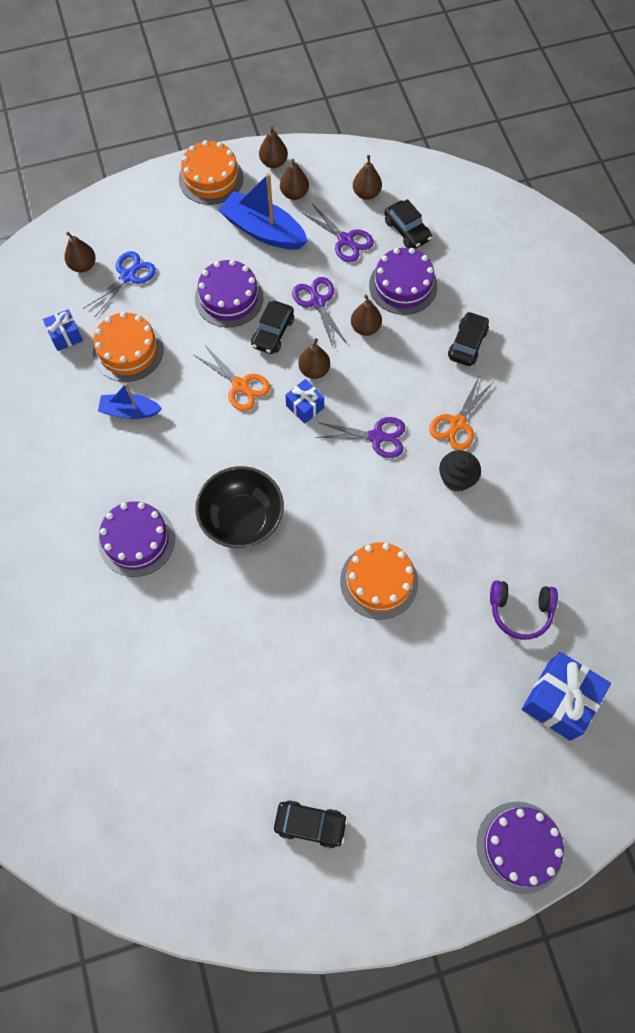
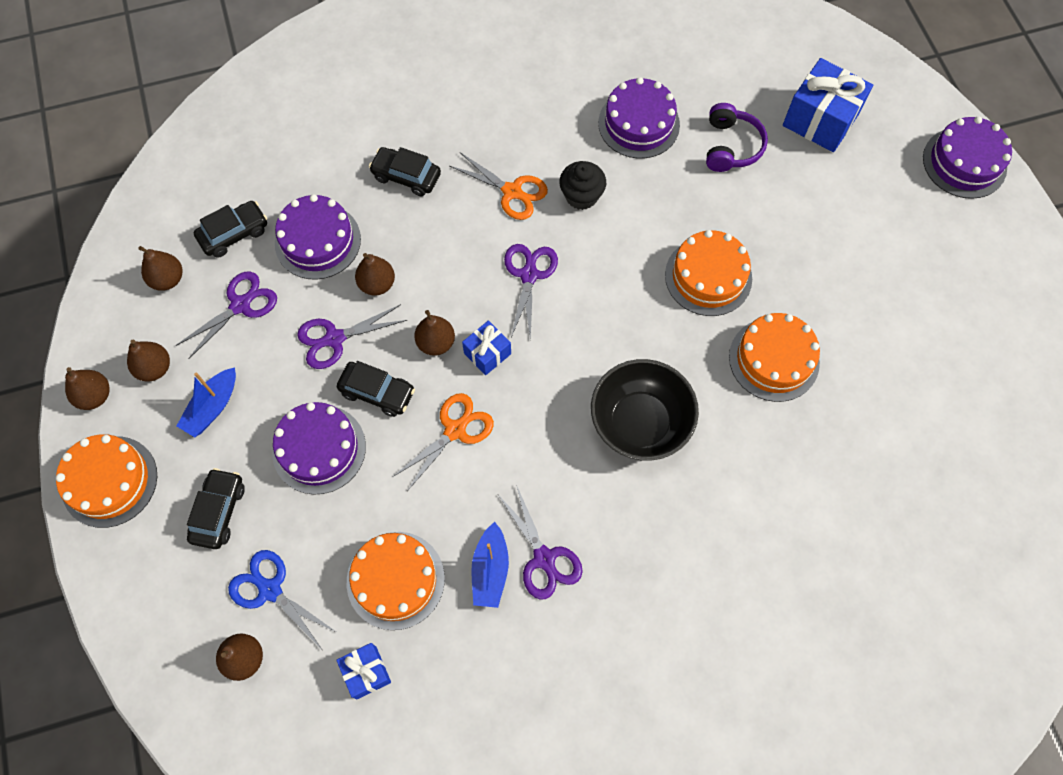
camera: 90 degrees left, 0 degrees up
purple cake [98,501,175,577] -> purple cake moved to [598,77,680,159]
blue boat [219,173,308,250] -> blue boat [177,367,236,437], size x0.60
black car [274,800,348,848] -> black car moved to [187,468,245,549]
none -> purple scissors [499,485,583,600]
none -> orange cake [729,313,820,402]

